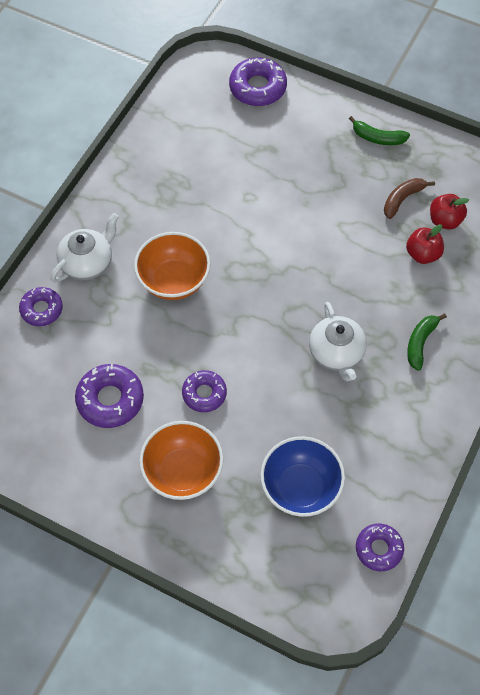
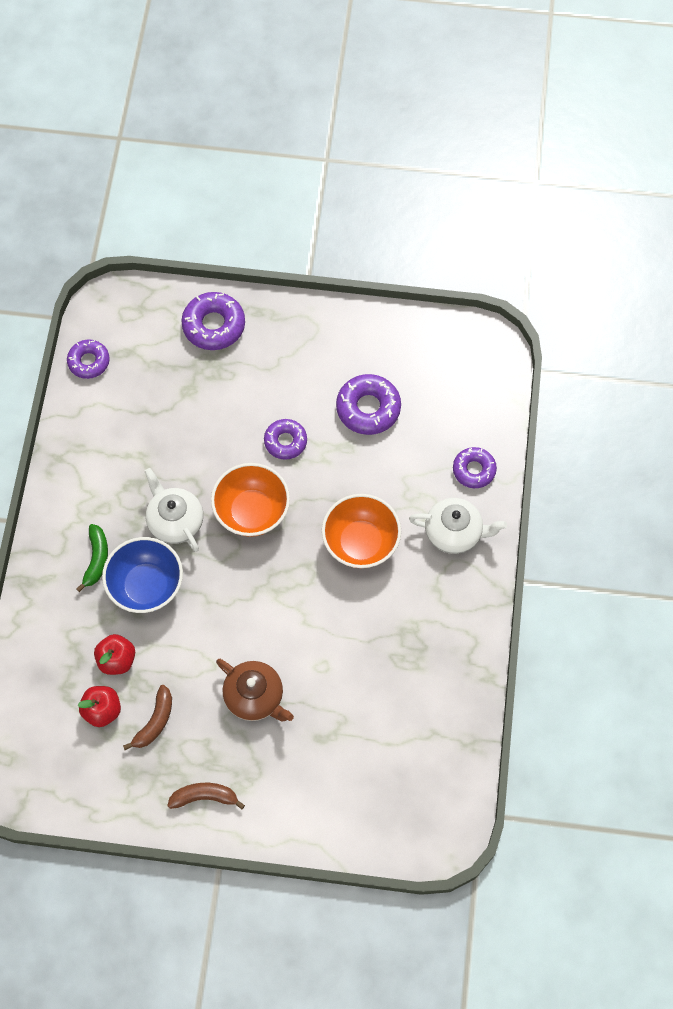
camera: 160 degrees right, 5 degrees up
white teapot [51,213,119,282] -> white teapot turned 105 degrees counterclockwise [409,498,507,554]
orange bowl [139,421,223,500] -> orange bowl moved to [211,463,290,537]
purple donut [229,58,287,106] -> purple donut moved to [181,292,245,350]
blue bowl [260,436,345,517] -> blue bowl moved to [102,537,183,613]
green banana [349,116,410,145] -> brown banana [167,783,245,810]
none -> brown teapot [216,659,294,721]

